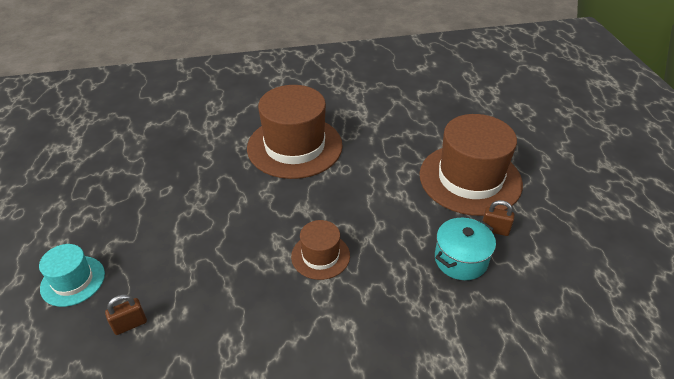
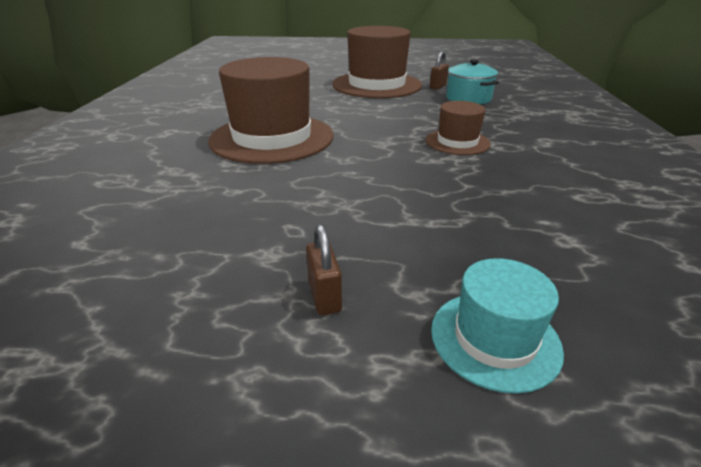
camera: 75 degrees left, 10 degrees down
brown padlock [105,295,147,335] -> brown padlock moved to [306,224,342,315]

